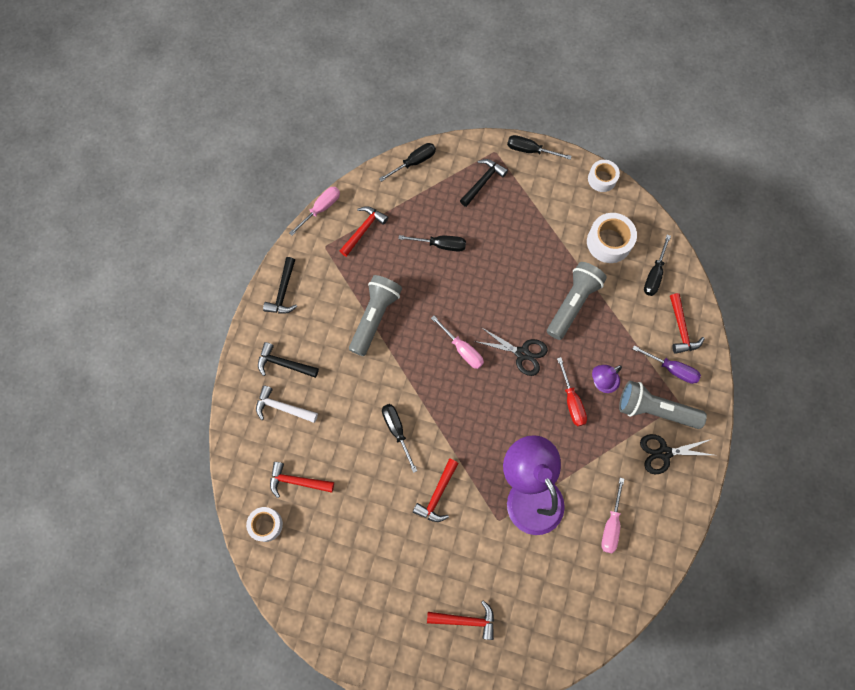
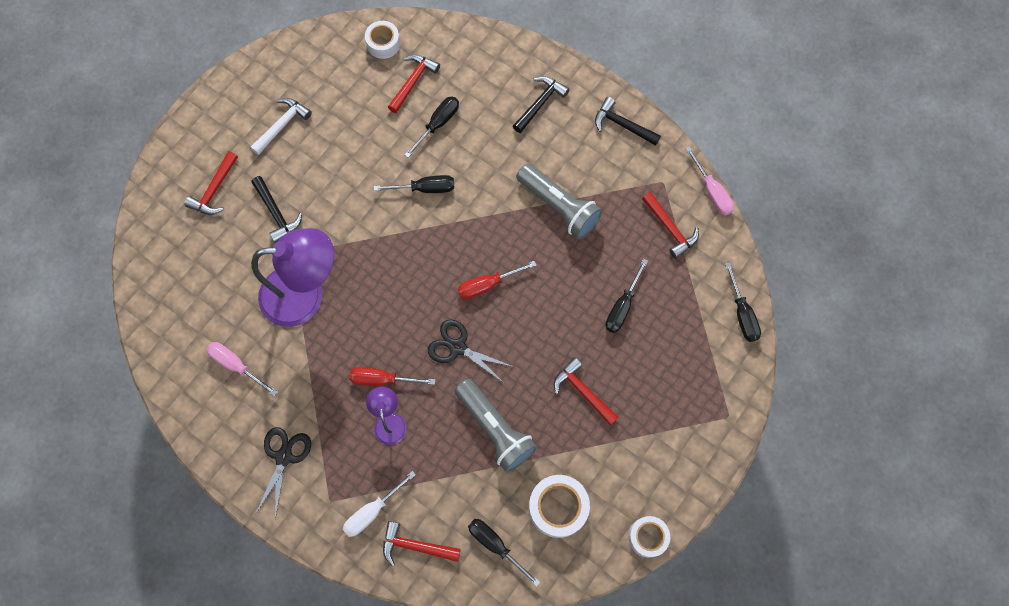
camera: 110 degrees right, 0 degrees up
white hammer [256,385,318,423] -> white hammer moved to [250,98,312,155]
red hammer [413,459,459,522] -> red hammer moved to [554,357,618,425]
pink screwdriver [431,316,484,369] -> red screwdriver [458,261,536,300]
black hammer [460,159,508,207] -> black hammer moved to [251,176,302,243]
black scissors [475,327,548,376] -> black scissors turned 75 degrees clockwise [428,319,513,383]
black screwdriver [507,135,572,160] -> black screwdriver moved to [405,96,459,158]
grey flashlight [619,381,707,429] -> none
purple screwdriver [633,345,701,384] -> white screwdriver [343,471,416,537]

